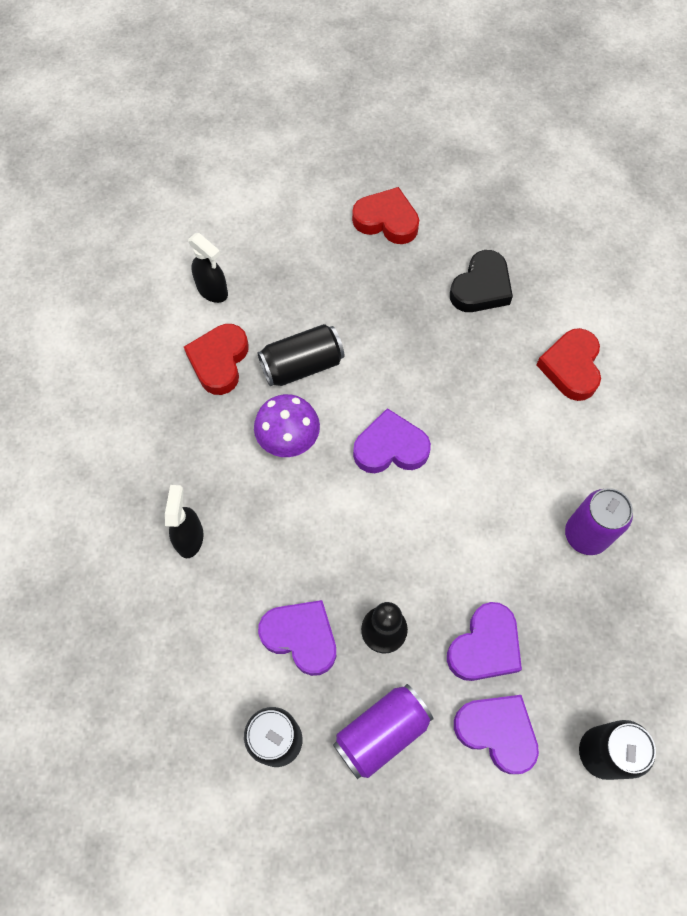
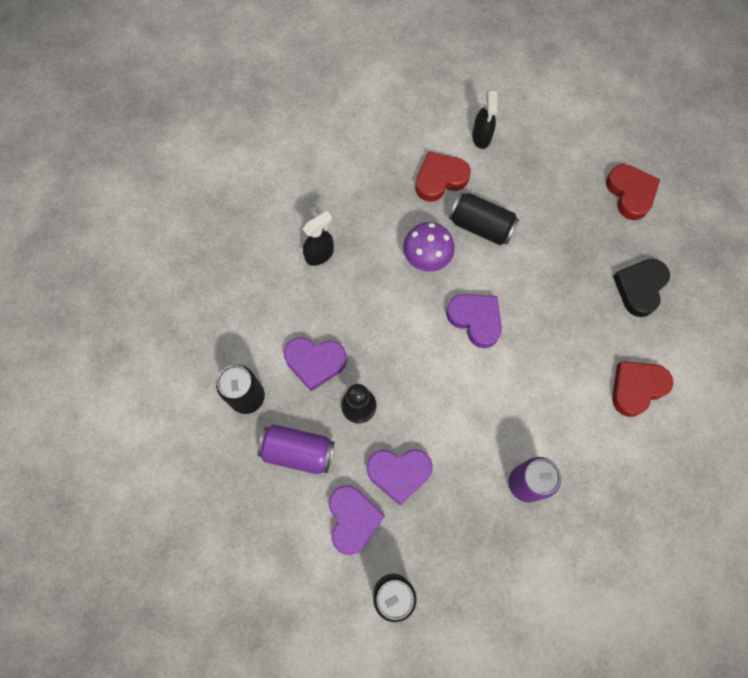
camera: 50 degrees right, 5 degrees up
purple heart [258,600,336,676] -> purple heart turned 105 degrees clockwise [284,337,347,391]
black heart [450,250,513,312] -> black heart turned 120 degrees clockwise [613,259,670,317]

